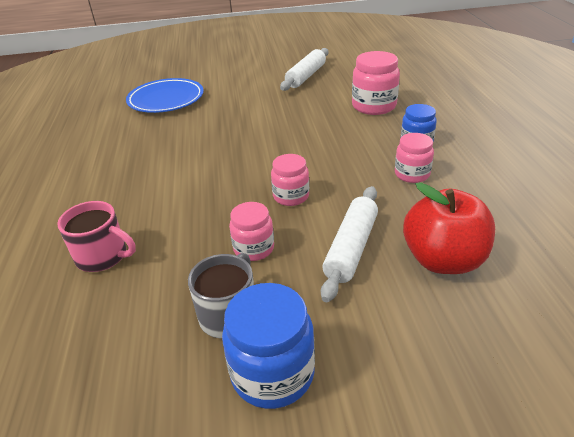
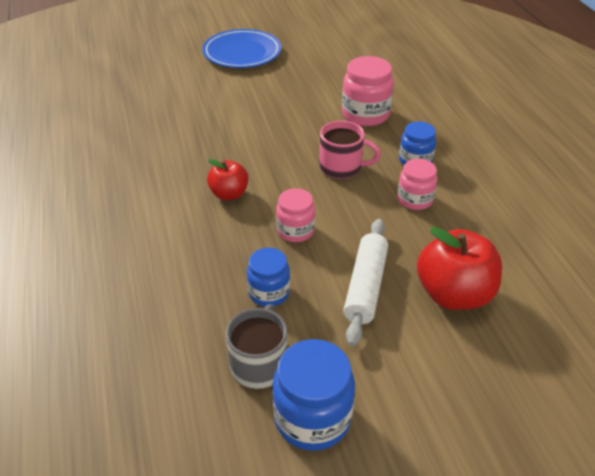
camera: 10 degrees left, 5 degrees up
pink mug [57,201,136,272] -> pink mug moved to [320,120,381,179]
blue plate [126,78,204,113] -> blue plate moved to [202,29,281,68]
pink jar [229,202,274,261] -> blue jar [247,248,290,307]
white rolling pin [280,48,328,91] -> none
none -> red apple [207,159,248,200]

